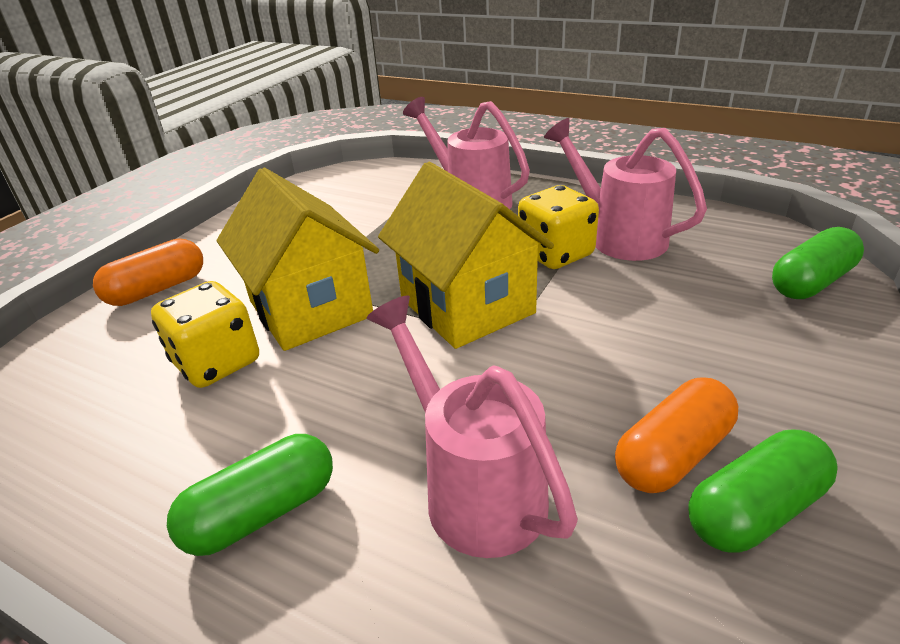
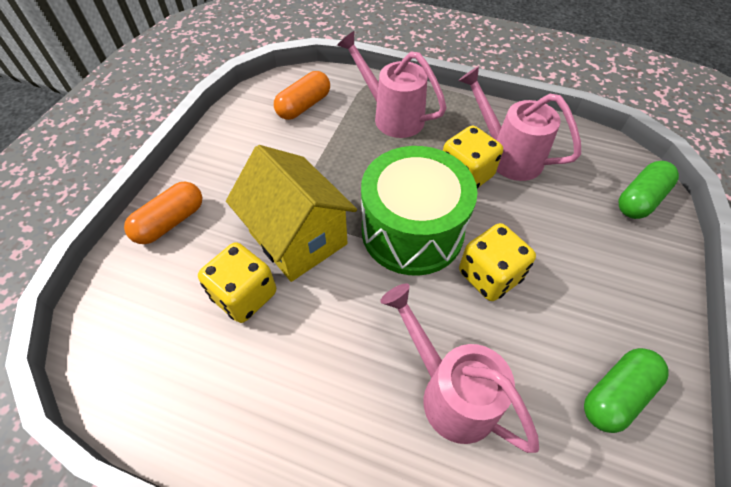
camera: 10 degrees left, 20 degrees up
green capsule [167,434,333,556] -> none
yellow house [378,162,554,349] -> green drum [361,146,478,276]
orange capsule [615,378,738,493] -> orange capsule moved to [274,71,330,120]
none -> yellow dice [459,223,536,301]

